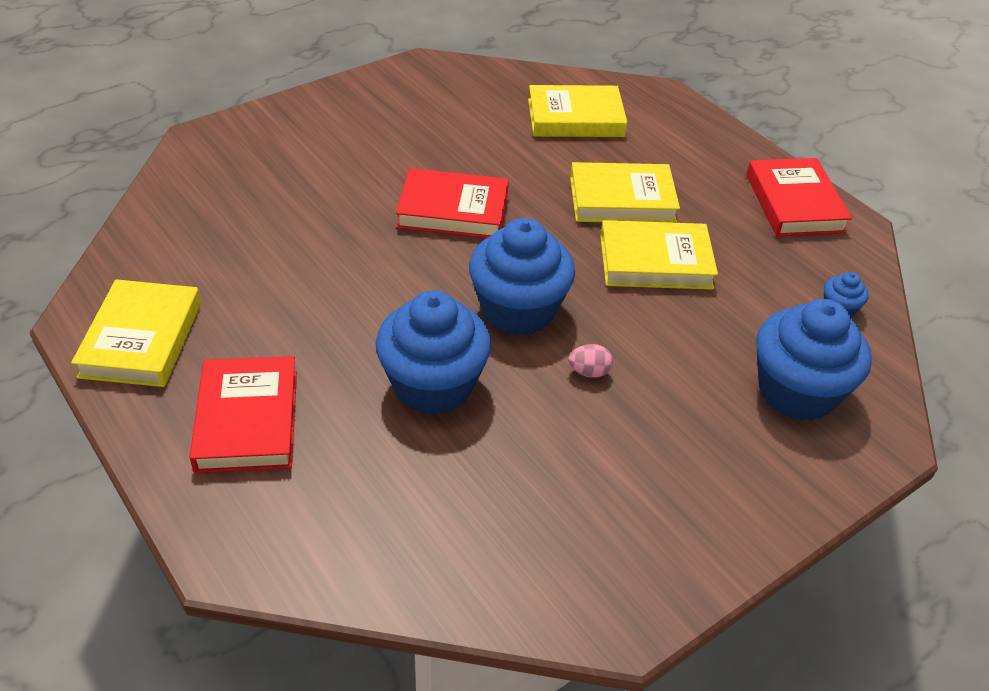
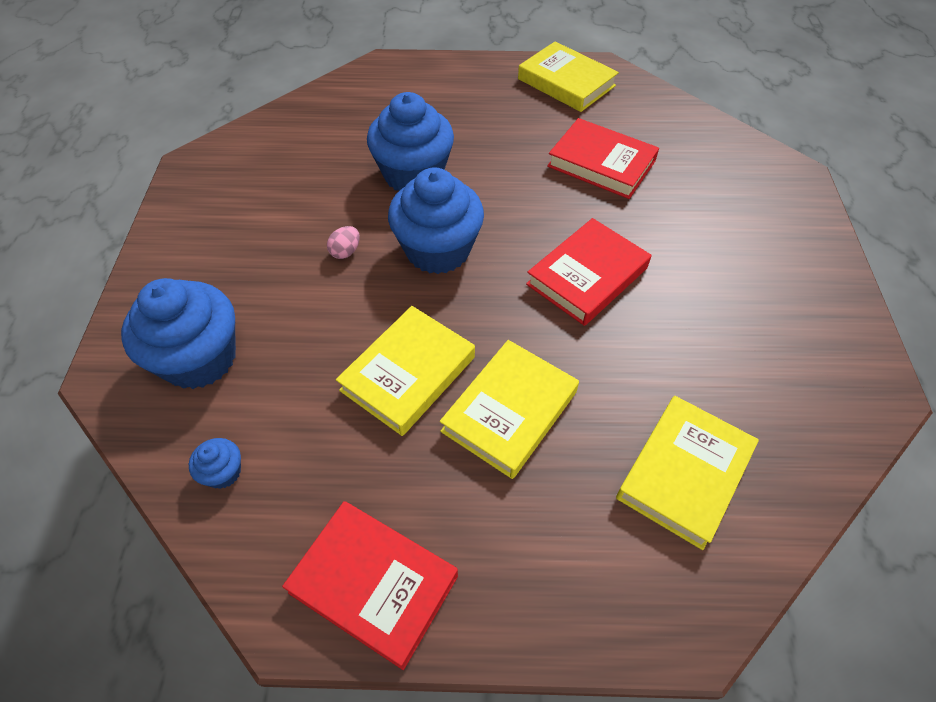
camera: 130 degrees right, 10 degrees up
red book [189,356,297,473] -> red book moved to [547,118,659,199]

